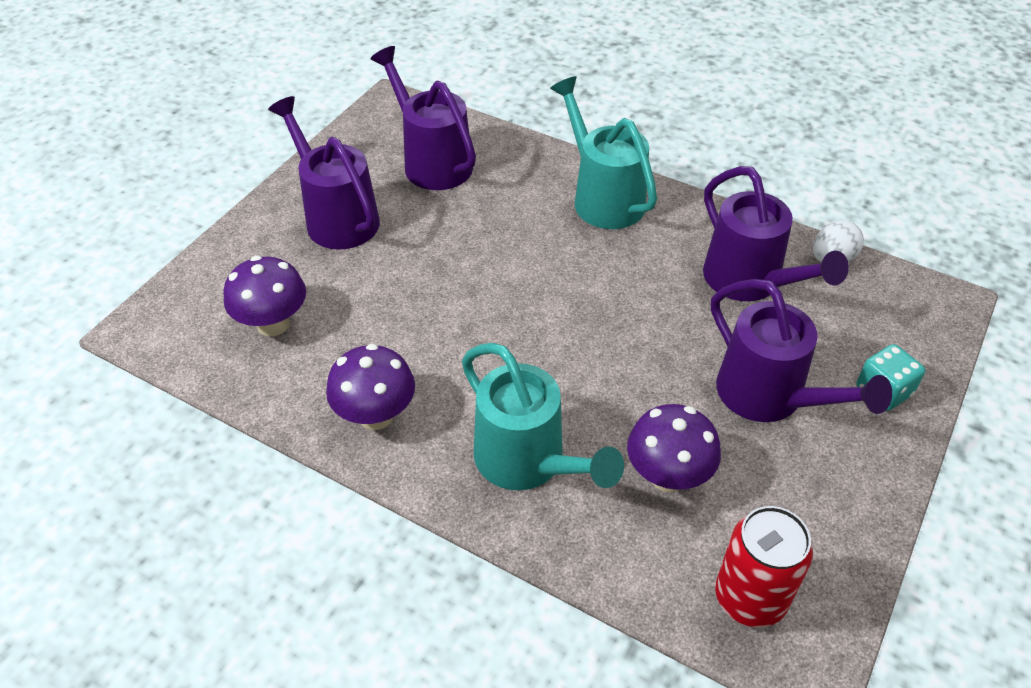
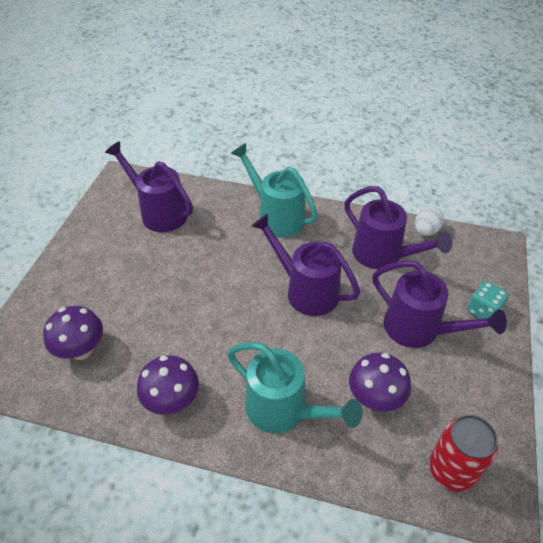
camera: 15 degrees left, 0 degrees up
purple watering can [268,96,380,250] -> purple watering can moved to [251,213,360,316]

